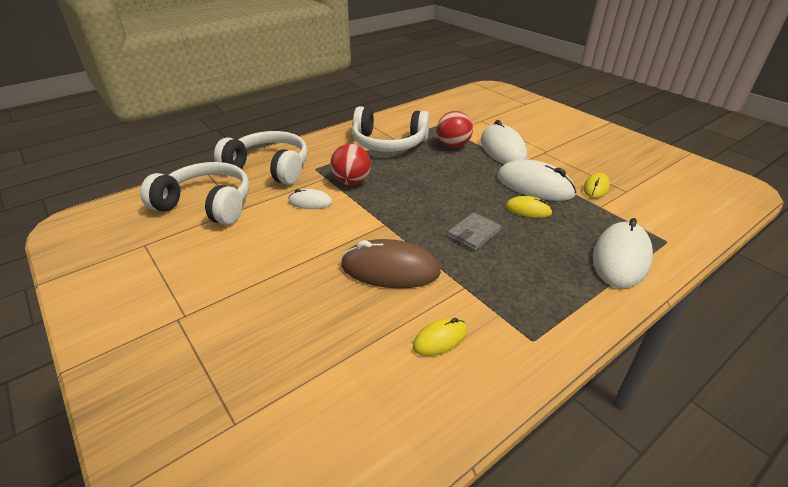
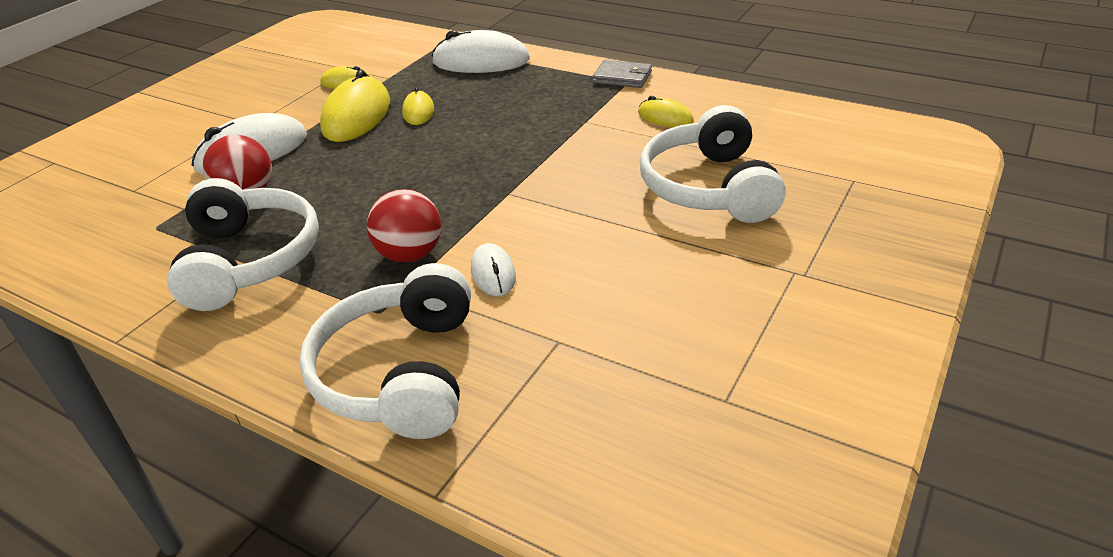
camera: 110 degrees left, 0 degrees up
white headphones [140,162,250,225] -> white headphones moved to [640,105,785,223]
brown mouse [341,239,441,288] -> none
grey wallet [447,212,501,251] -> grey wallet moved to [592,60,652,88]
white mouse [497,160,576,201] -> yellow mouse [320,69,390,142]

